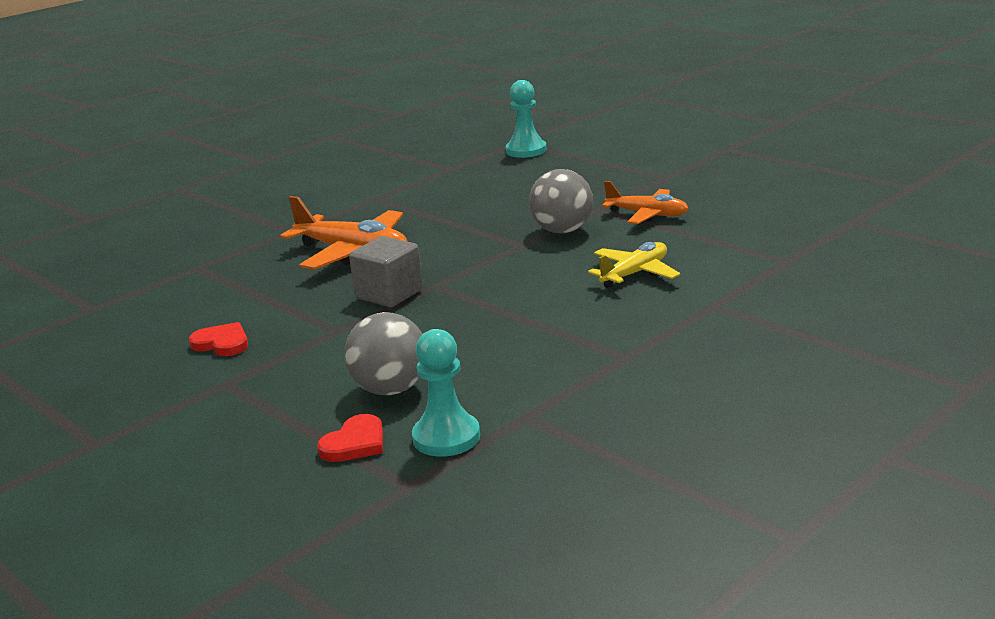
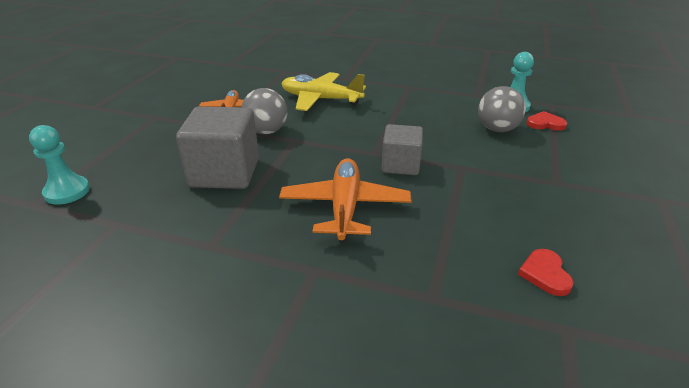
camera: 120 degrees left, 10 degrees up
red heart [189,322,248,356] -> red heart moved to [518,249,574,296]
yellow plane [588,242,680,288] -> yellow plane [281,72,366,111], size x1.57
none -> grey cube [176,106,259,189]

